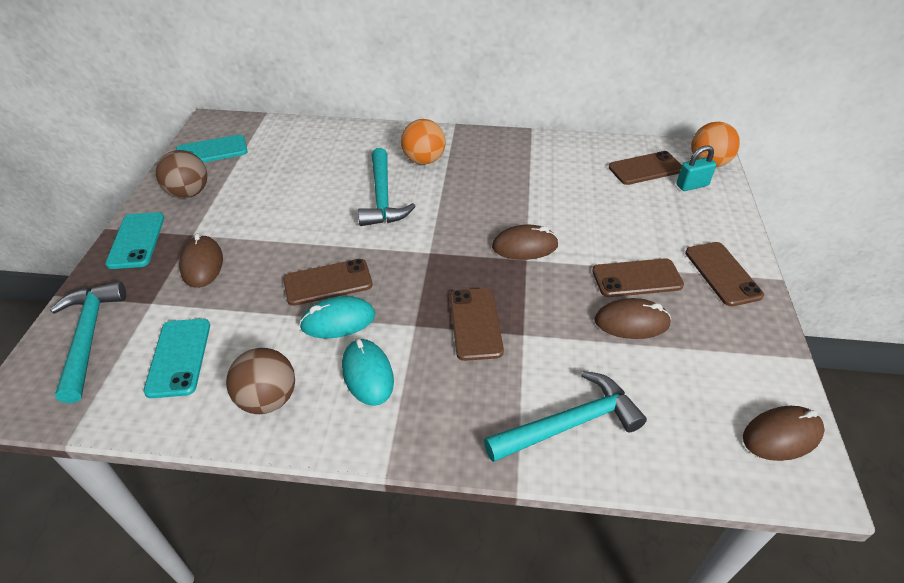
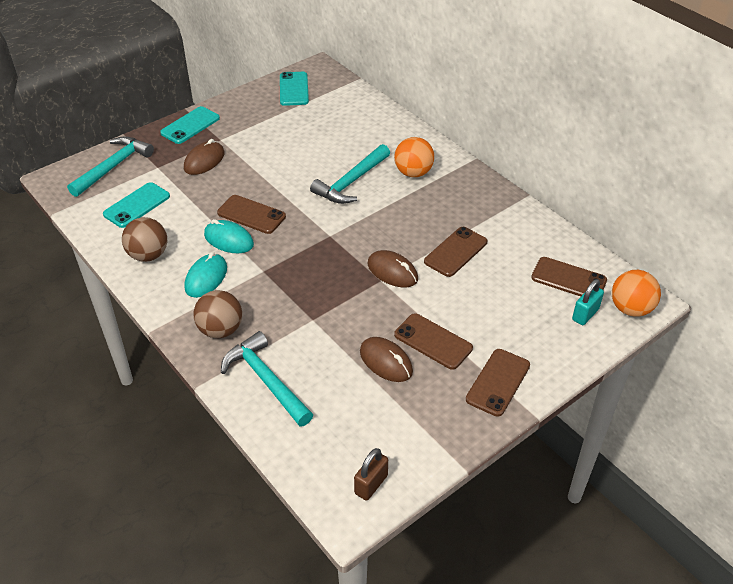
camera: 45 degrees right, 0 degrees up
brown ball [156,150,207,198] -> brown ball moved to [194,290,242,338]
turquoise phone [176,135,248,163] -> turquoise phone turned 60 degrees clockwise [280,72,309,106]
brown phone [450,288,504,361] -> brown phone moved to [424,227,487,277]
turquoise hammer [484,371,647,462] -> turquoise hammer turned 150 degrees counterclockwise [221,331,313,427]
turquoise padlock [676,145,717,191] -> turquoise padlock turned 75 degrees counterclockwise [572,279,604,325]
brown mouse [743,406,825,461] -> brown padlock [354,448,388,501]

